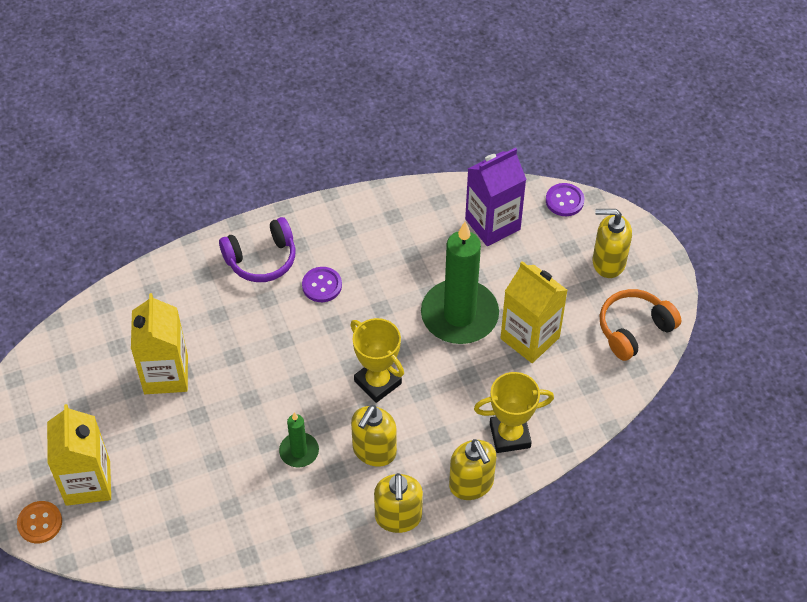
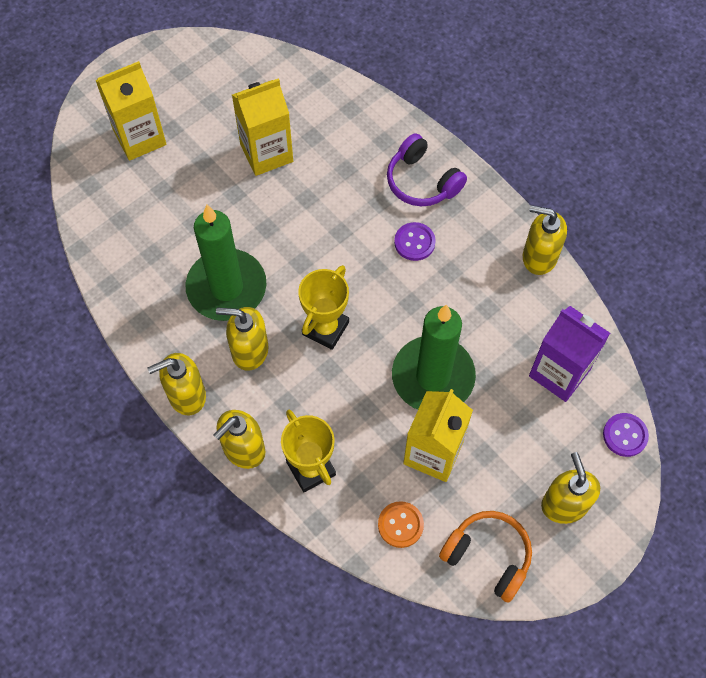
camera: 70 degrees right, 10 degrees up
orange button [17,501,62,544] -> orange button moved to [378,501,424,548]
green candle [279,412,319,467] -> green candle [185,205,267,321], size x2.08
none -> yellow soap dispenser [523,205,567,275]

